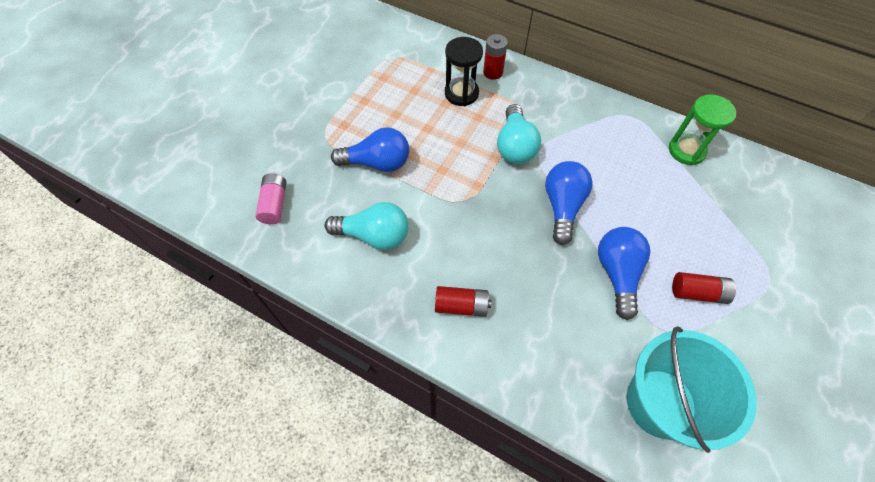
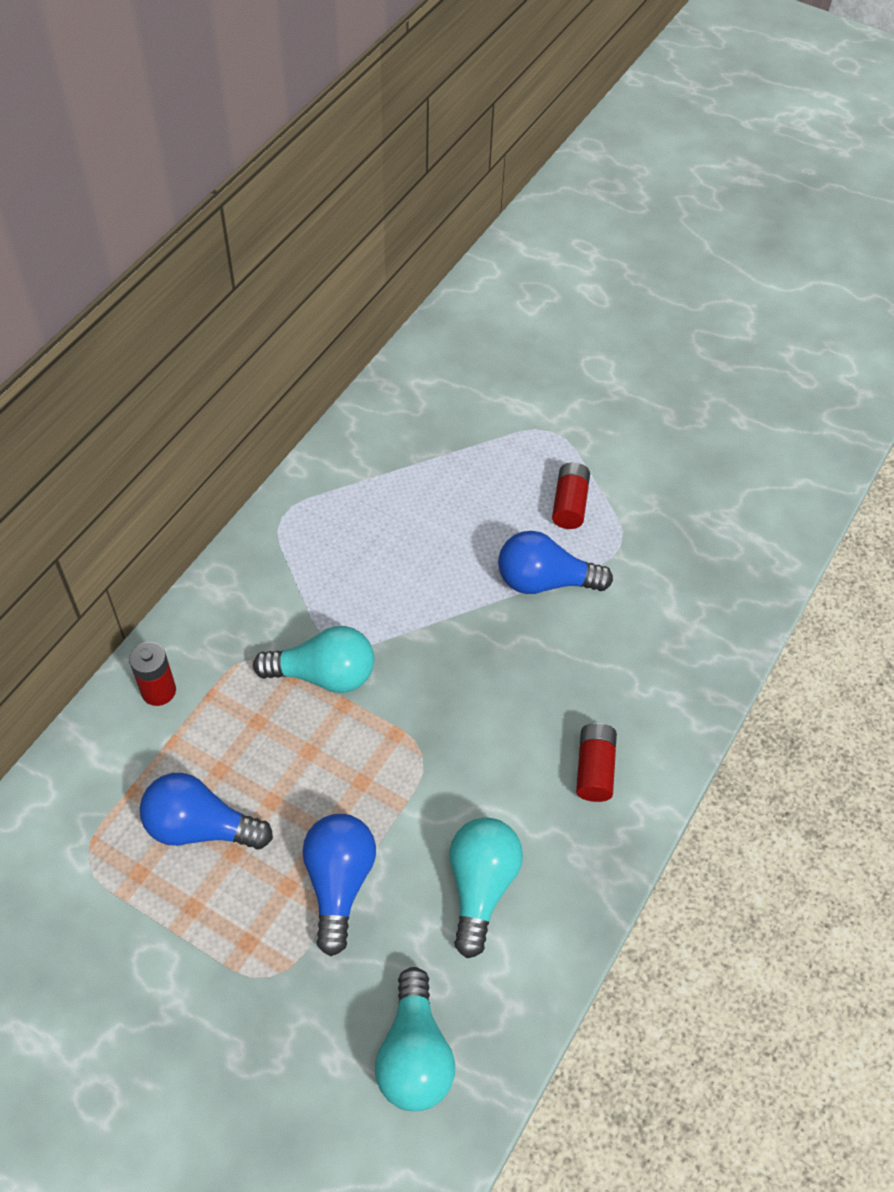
camera: 90 degrees left, 5 degrees down
pink battery [255,173,286,224] -> turquoise light bulb [375,967,455,1111]
black hourglass [445,37,483,106] -> none
blue light bulb [545,161,593,245] -> blue light bulb moved to [140,773,273,850]
turquoise bucket [627,326,757,453] -> none
green hourglass [669,94,736,165] -> none

